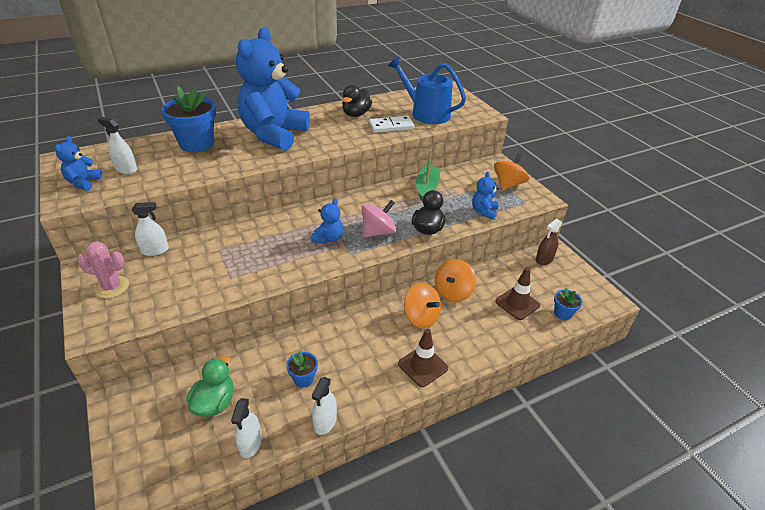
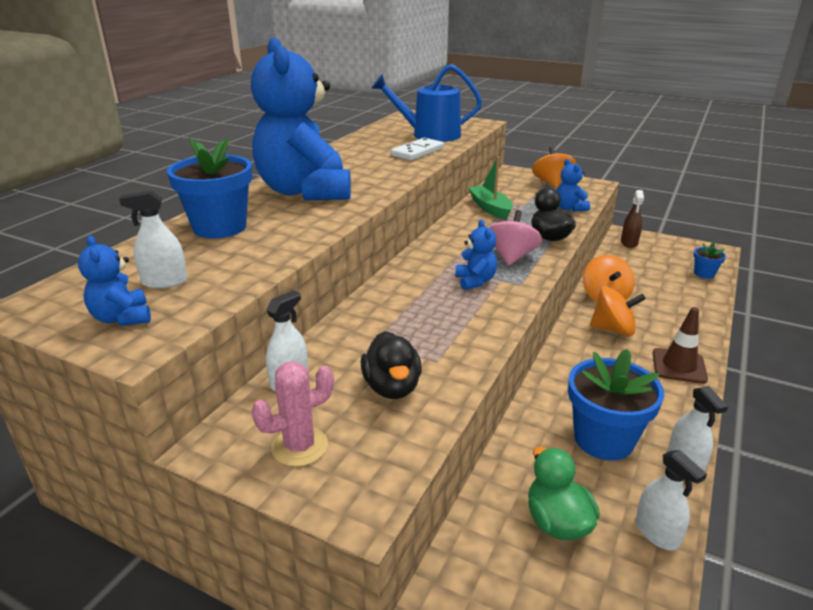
camera: 35 degrees left, 10 degrees down
blue flower pot [286,351,318,388] -> blue flower pot [568,349,664,461], size x2.03
black duck [342,85,372,117] -> black duck moved to [361,331,422,399]
brown traffic cone [495,267,540,320] -> none

